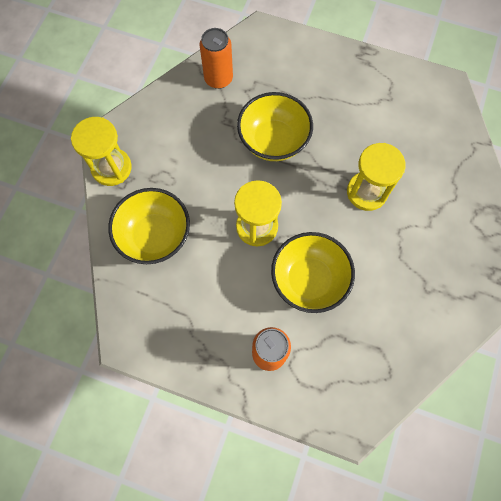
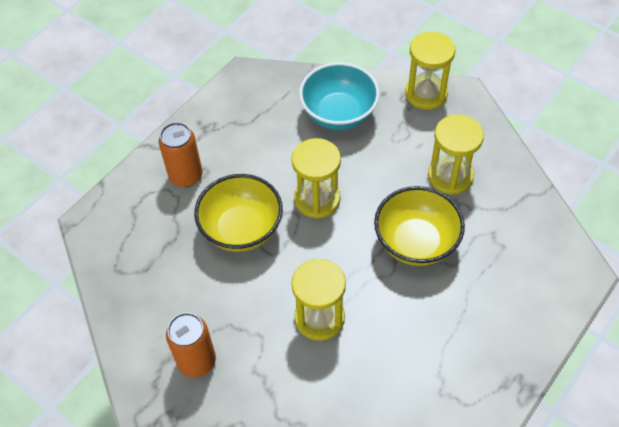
camera: 110 degrees right, 15 degrees down
yellow bowl [108,188,190,264] -> turquoise bowl [299,62,380,130]
orange can [200,28,233,89] -> orange can moved to [166,312,216,378]
none -> yellow hourglass [428,114,484,195]

